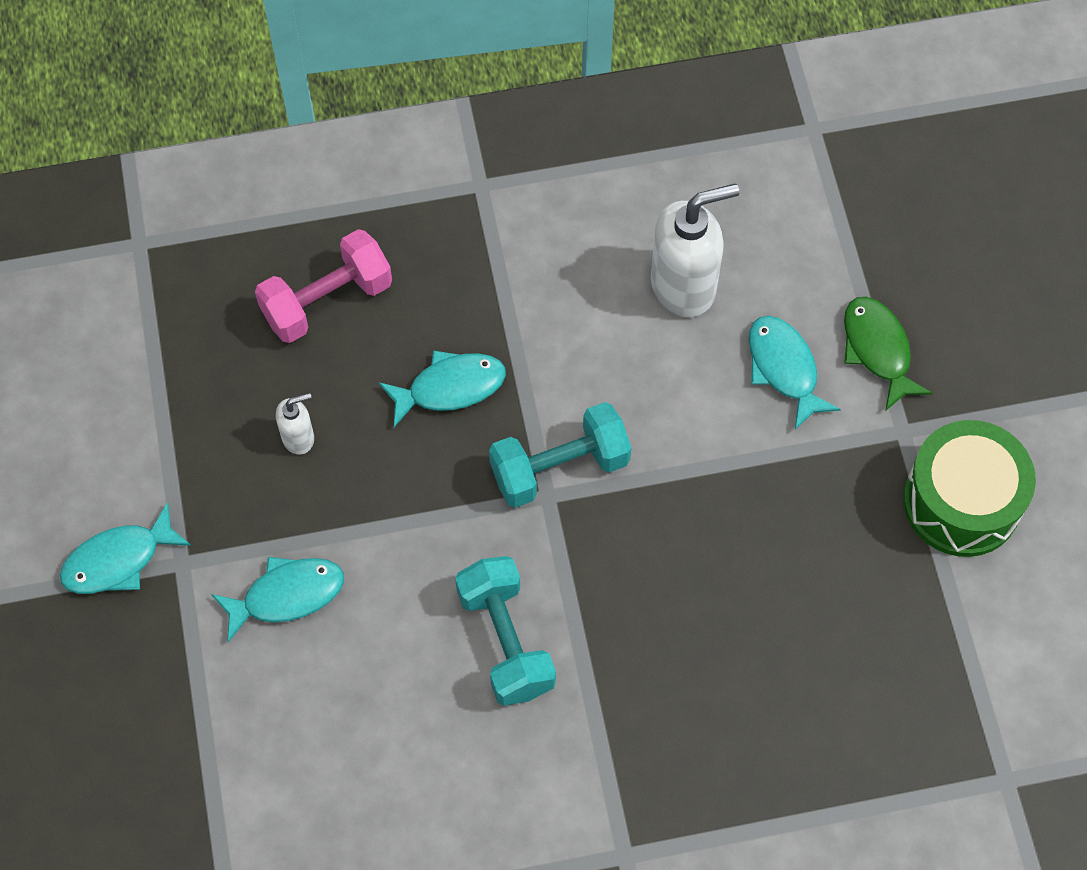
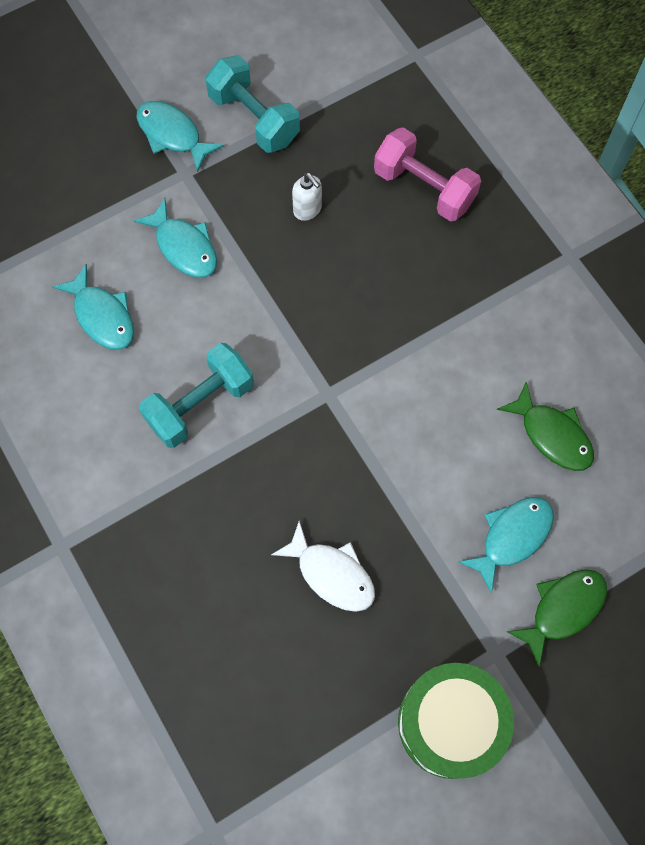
camera: 70 degrees right, 5 degrees up
turquoise fish [379,351,506,427] -> turquoise fish moved to [53,264,134,350]
turquoise dumbbell [489,402,631,508] -> turquoise dumbbell moved to [206,55,300,153]
white soap dispenser [651,184,739,317] -> green fish [497,382,594,471]
none -> white fish [271,521,375,612]

